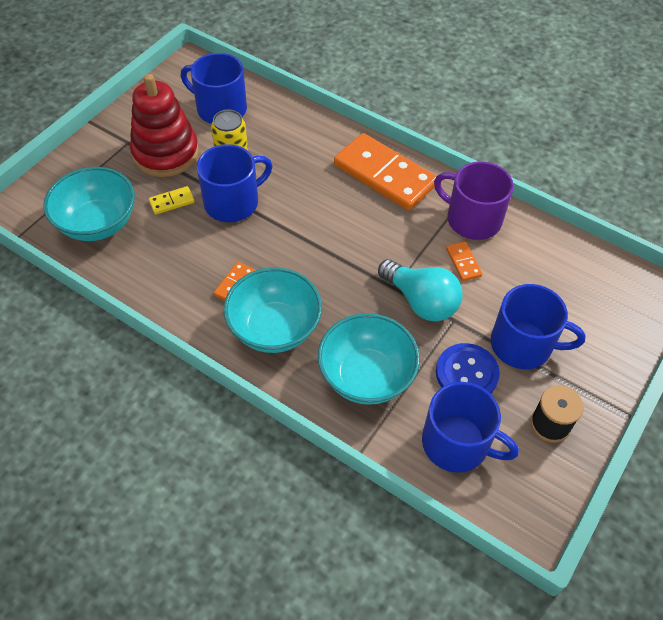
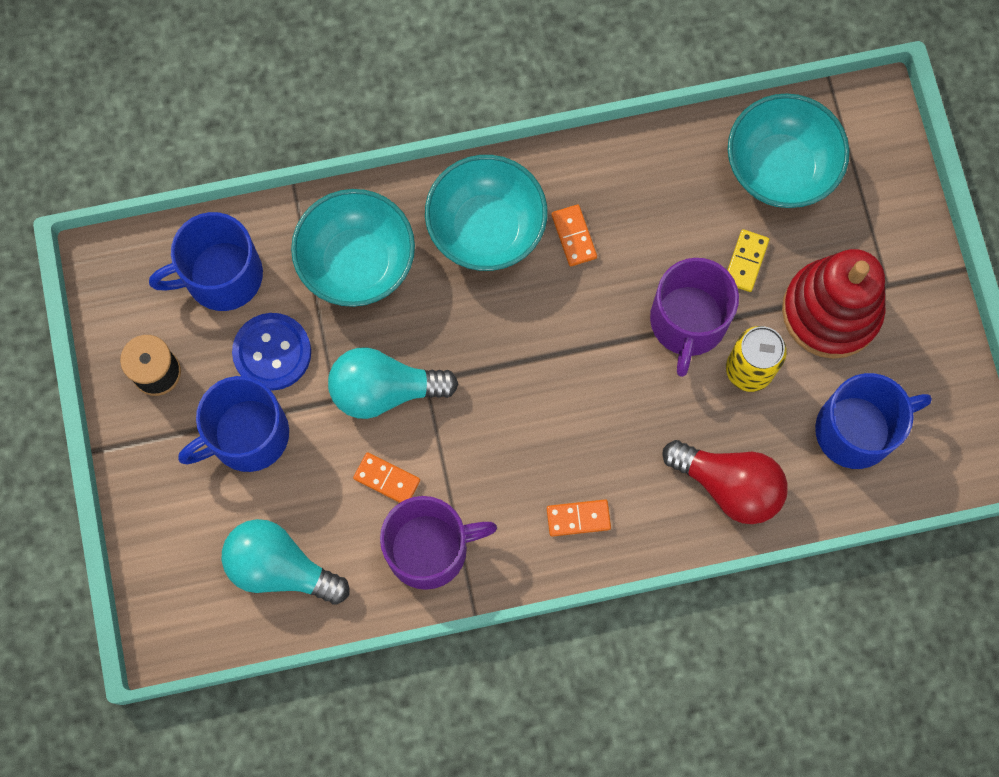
camera: 135 degrees right, 20 degrees up
blue mug [197,144,273,222] -> purple mug [650,258,739,377]
orange domino [334,133,437,211] -> orange domino [547,499,611,537], size x0.42
none -> turquoise light bulb [222,519,350,605]
none -> red light bulb [662,440,788,524]

